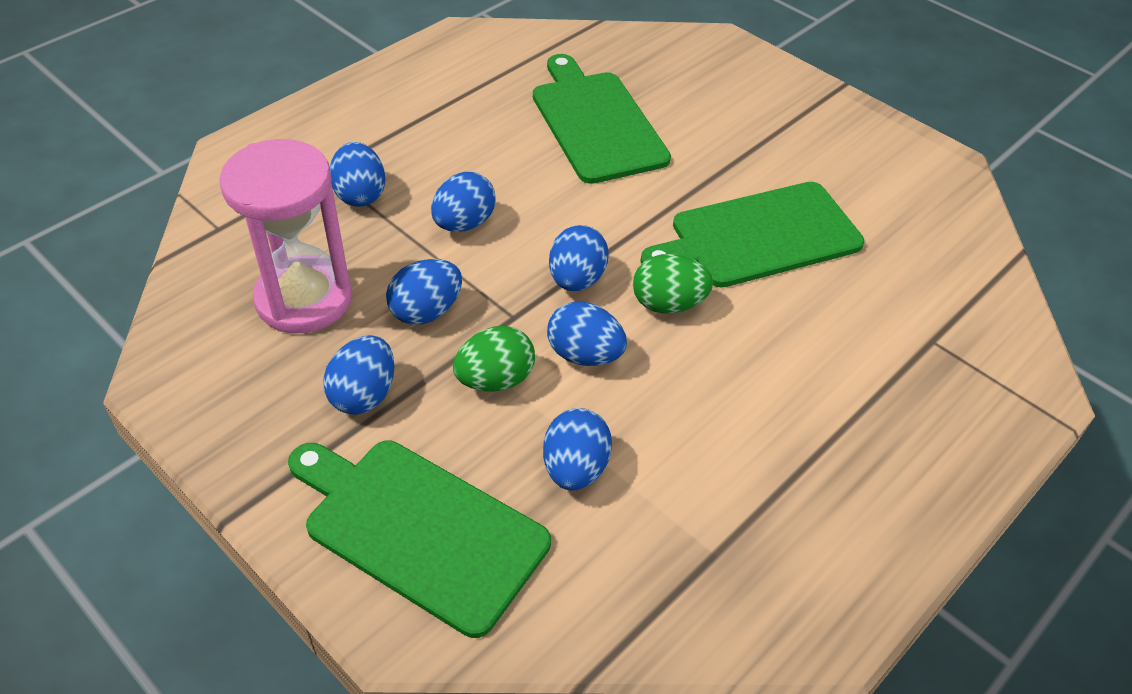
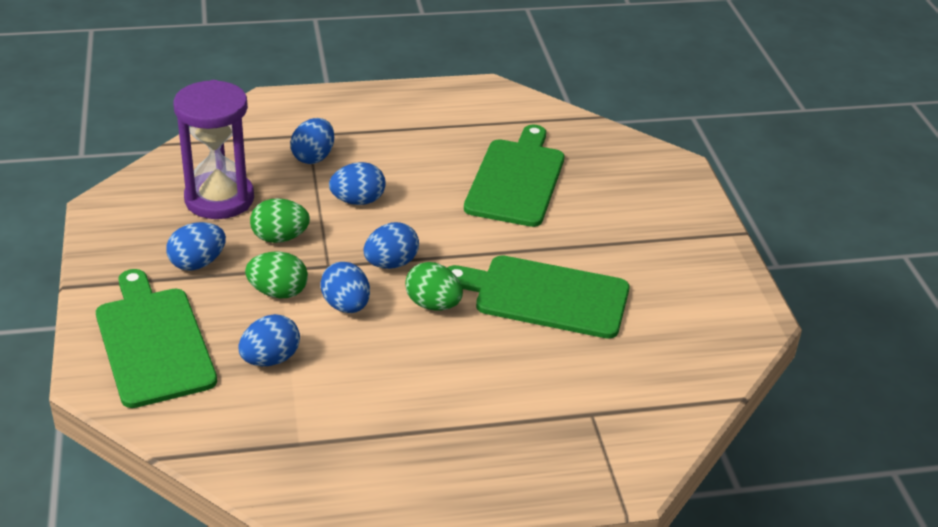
camera: 35 degrees right, 10 degrees down
pink hourglass [220,139,352,333] -> purple hourglass [173,80,254,219]
blue egg [386,259,462,325] -> green egg [250,198,310,243]

